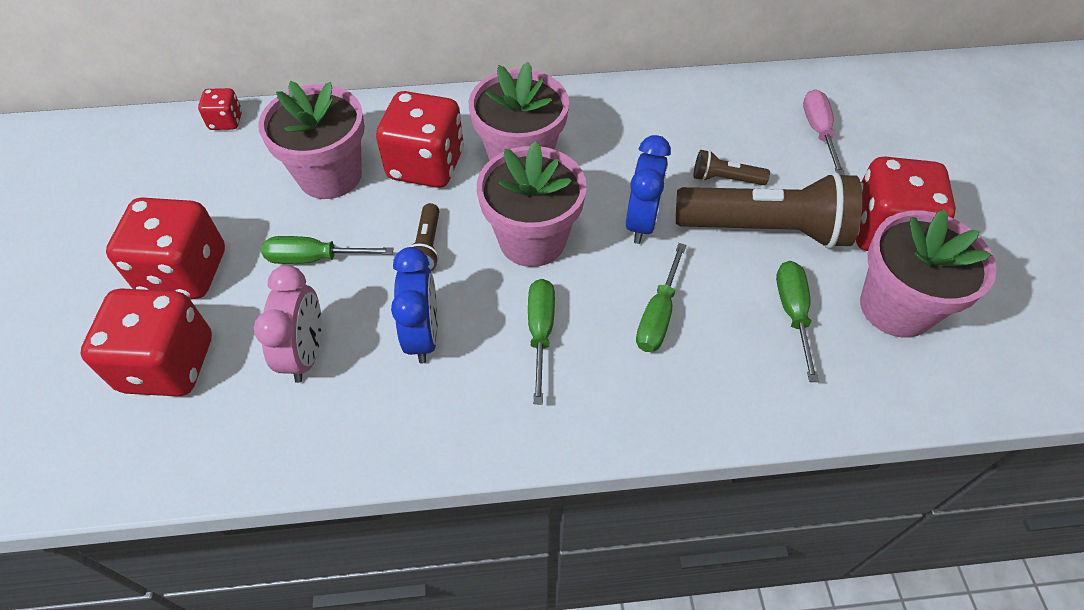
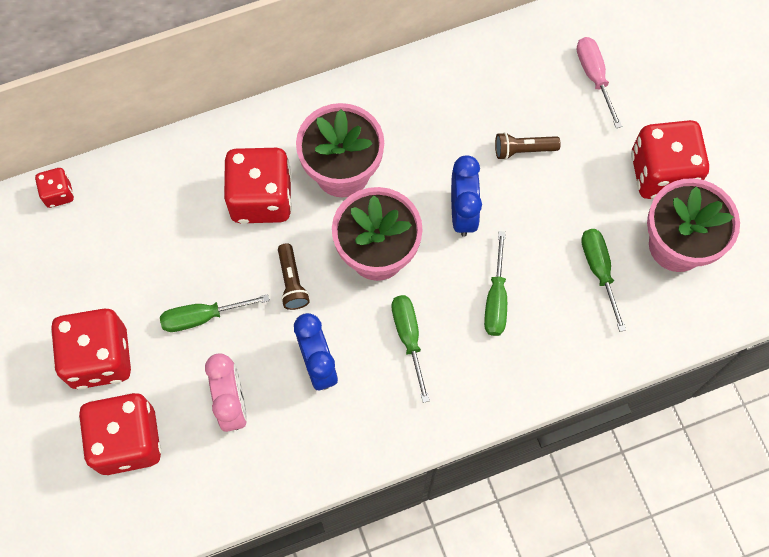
camera: 15 degrees left, 15 degrees up
pink flower pot [258,81,365,199] -> none
brown flashlight [676,172,862,249] -> none

